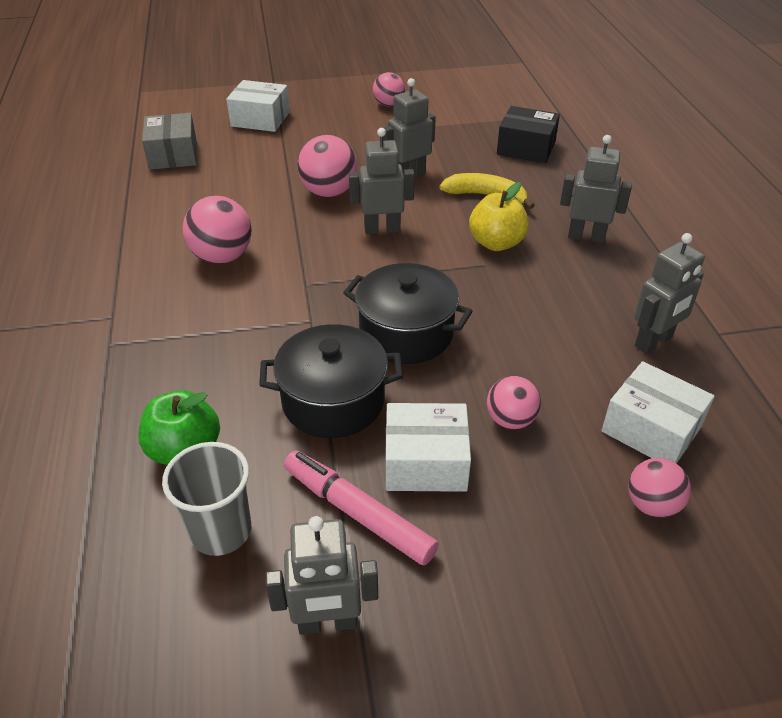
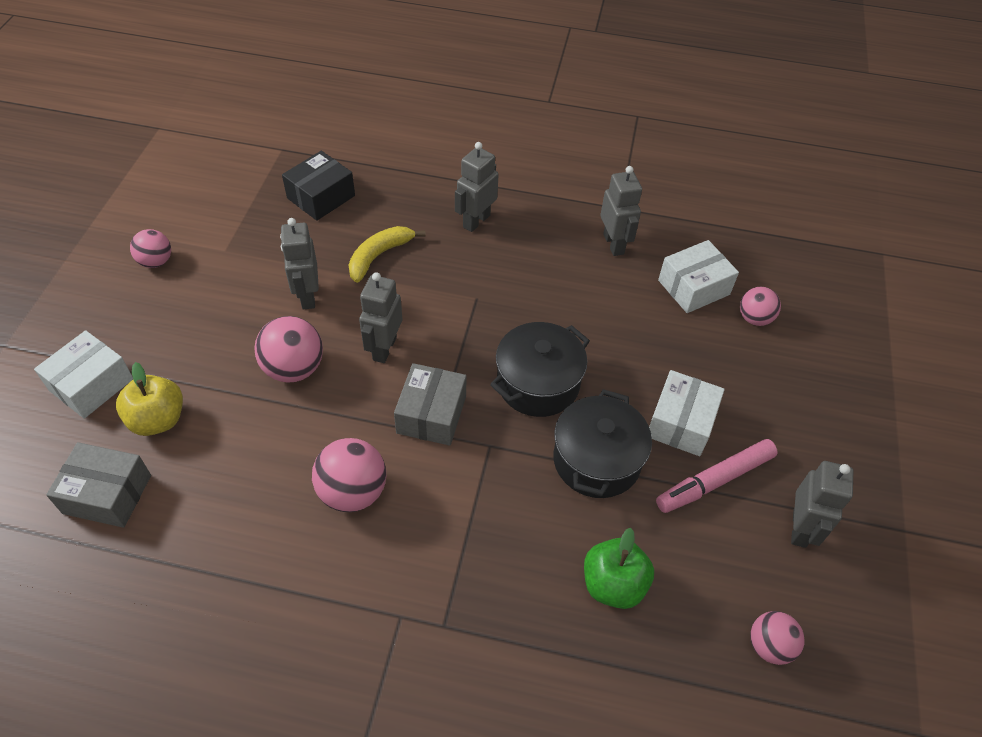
camera: 70 degrees left, 10 degrees up
grey cup [162,442,251,556] -> none
yellow apple [469,182,529,251] -> yellow apple moved to [116,362,183,436]
pink ball [487,376,541,429] -> pink ball moved to [750,611,805,665]
none -> grey box [394,363,466,446]

